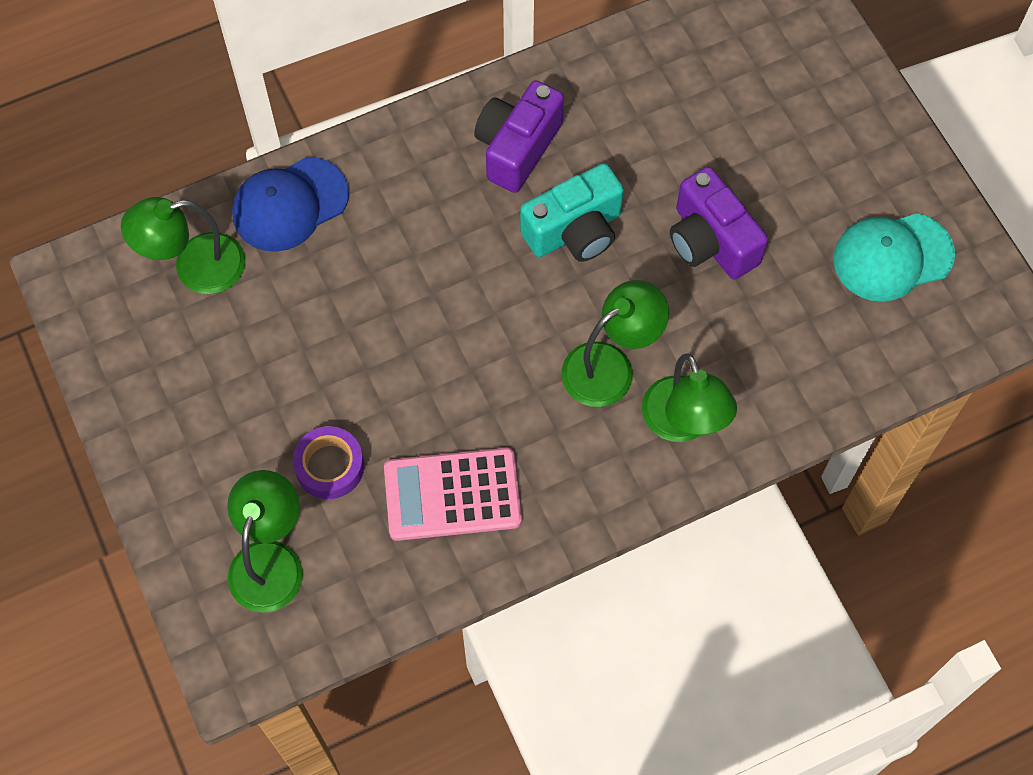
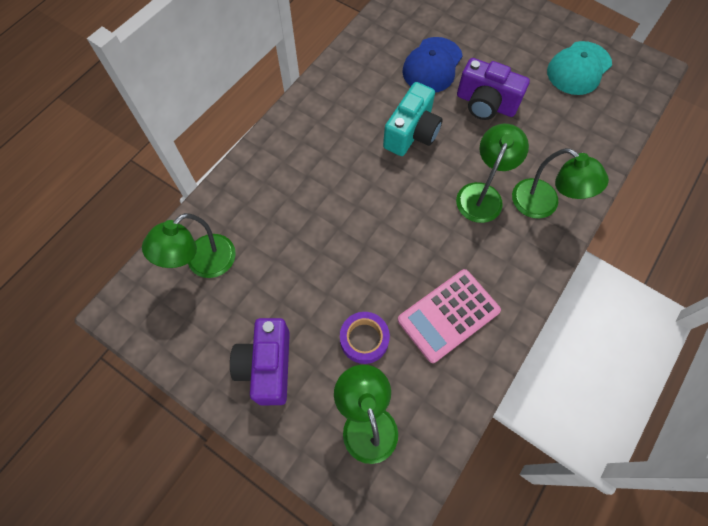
camera: 30 degrees left, 0 degrees up
blue cap [232,157,349,252] -> blue cap moved to [402,37,463,93]
purple camera [474,80,564,193] -> purple camera moved to [230,318,290,405]

